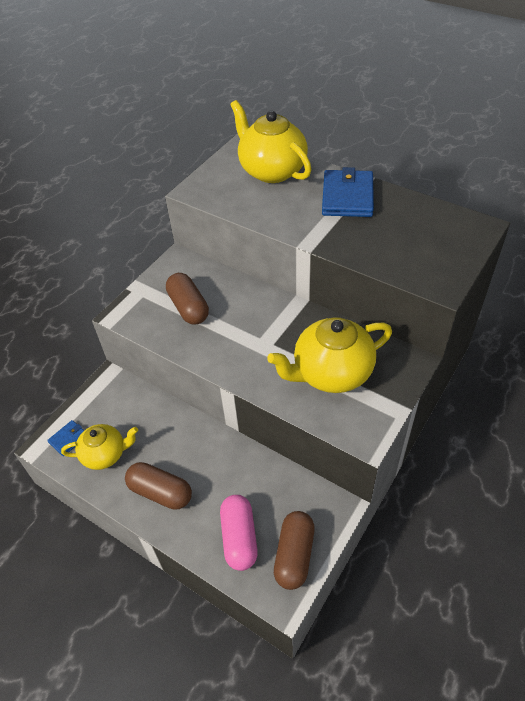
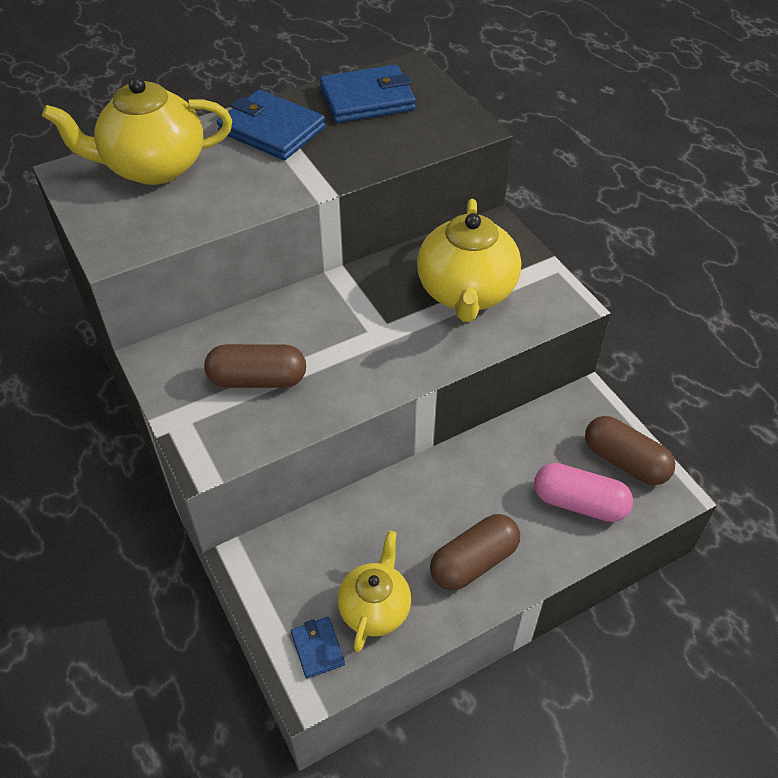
camera: 65 degrees left, 0 degrees up
none -> blue wallet [320,65,416,123]

